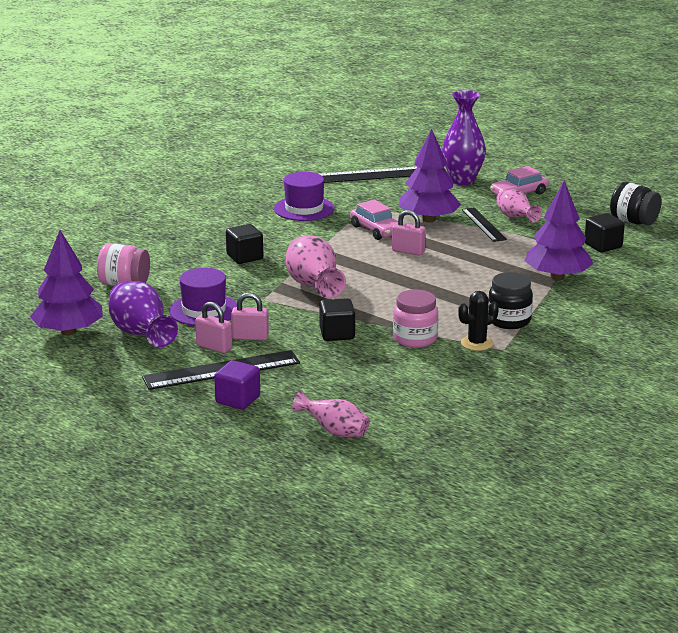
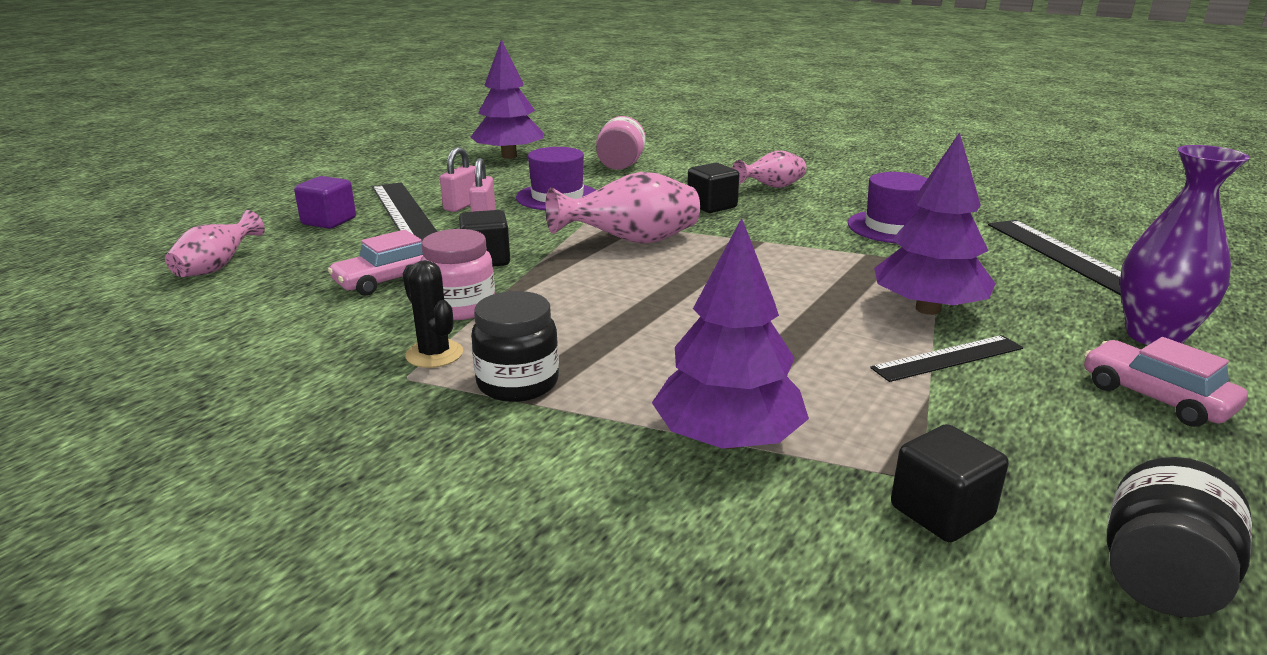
camera: 85 degrees right, 0 degrees up
purple vase [108,281,178,347] -> none
pink car [350,200,398,240] -> pink car moved to [328,230,423,296]
pink padlock [392,210,426,256] -> none
pink vase [496,189,542,223] -> pink vase moved to [732,150,806,188]

